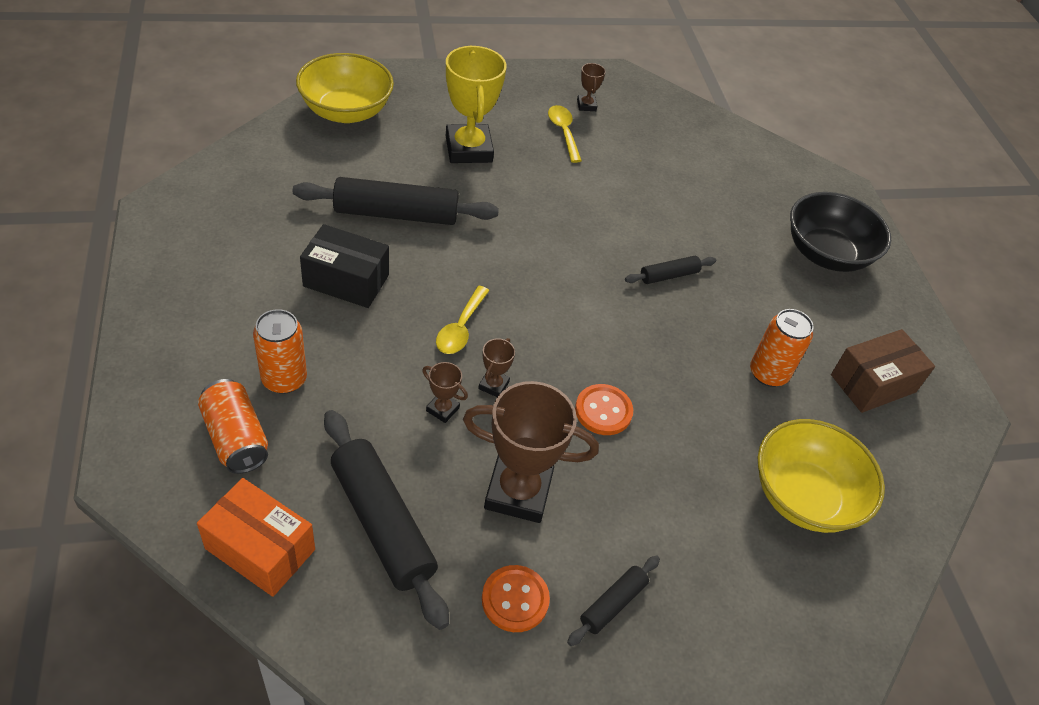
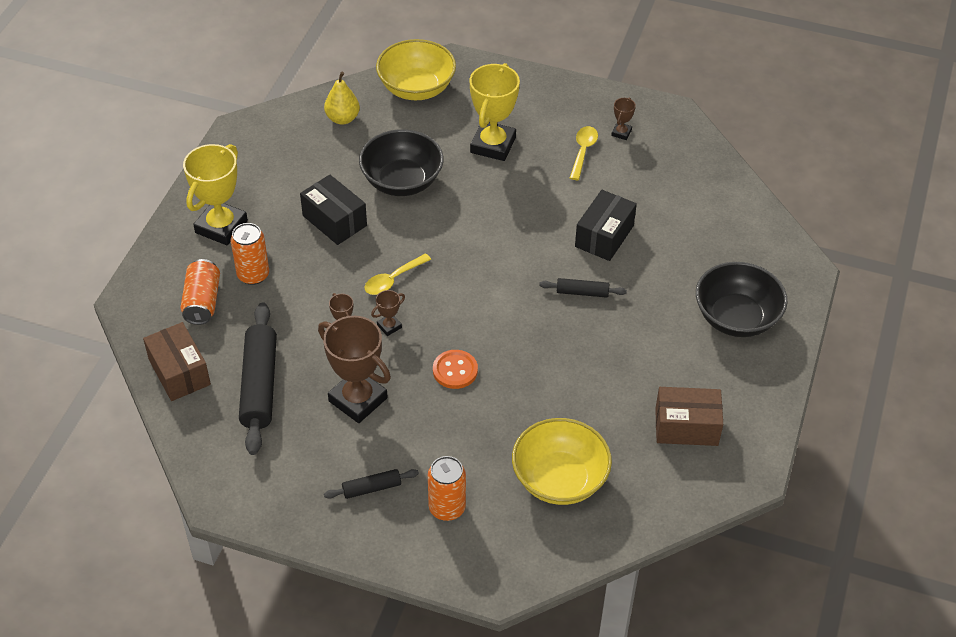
camera: 35 degrees right, 0 degrees up
orange box [197,478,315,597] -> brown box [143,322,211,401]
black rolling pin [293,177,499,225] -> black bowl [359,129,444,196]
orange button [482,565,550,632] -> none
orange can [750,309,814,387] -> orange can moved to [428,456,466,521]
none -> yellow trophy [183,144,248,245]
none -> yellow pear [324,71,360,124]
none -> black box [575,190,637,261]

